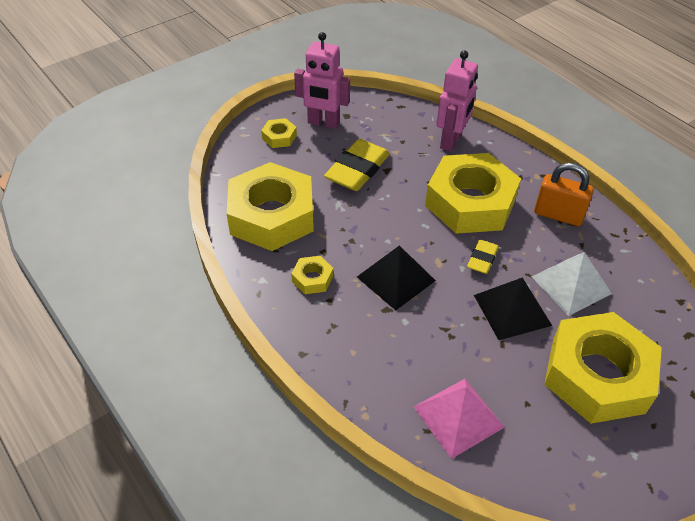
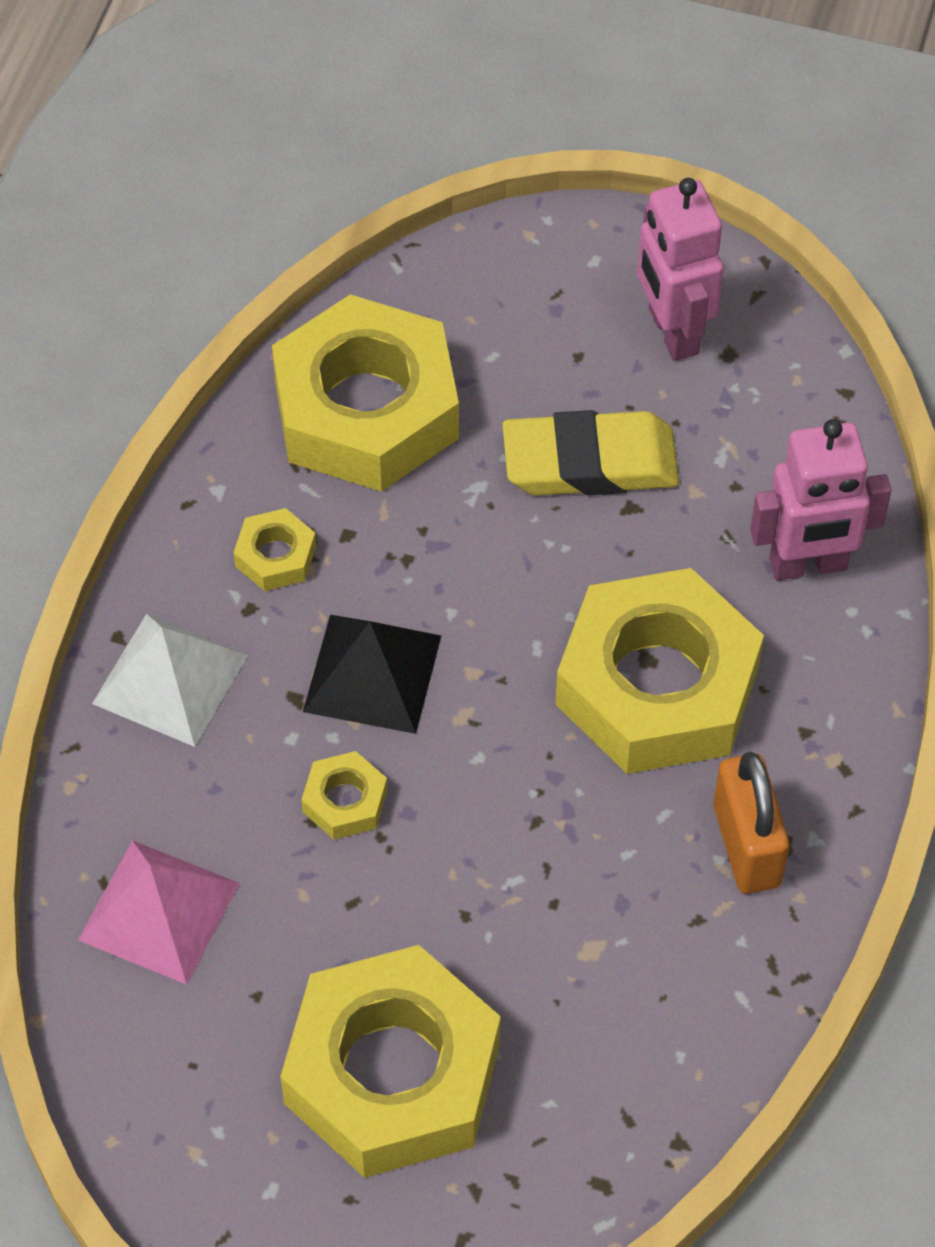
camera: 55 degrees right, 10 degrees up
yellow nut [261,118,297,148] -> yellow nut moved to [302,751,388,840]
yellow eraser [467,240,499,274] -> none
black pyramid [474,278,552,340] -> none
white pyramid [531,252,612,316] -> white pyramid moved to [92,614,248,747]

